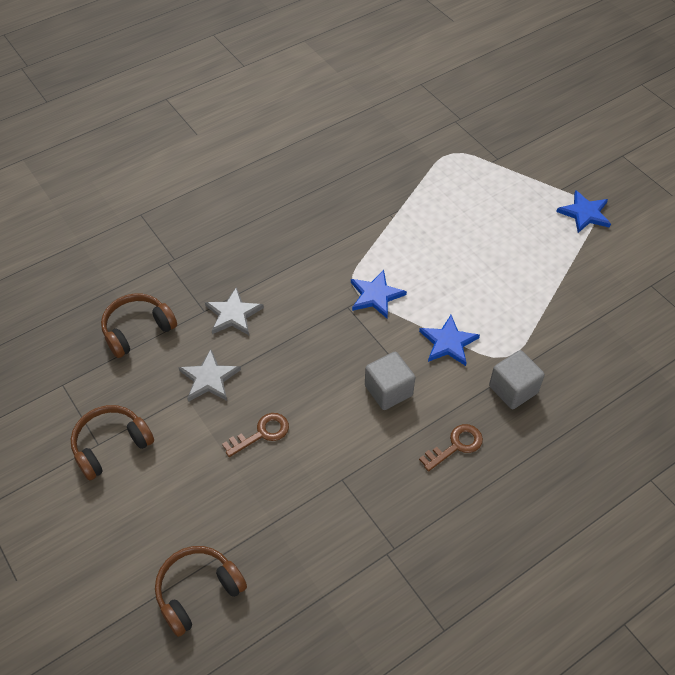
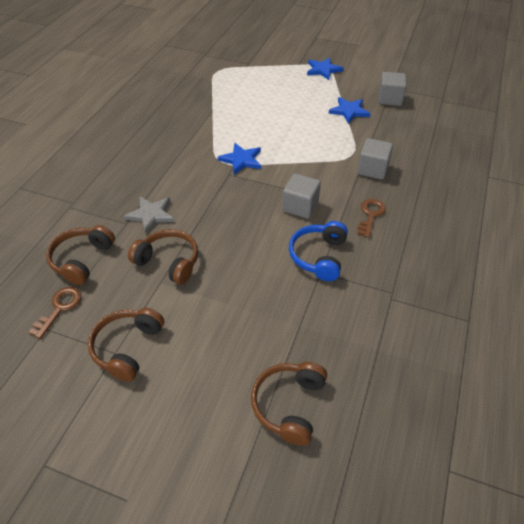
camera: 35 degrees left, 5 degrees down
grey star [178,349,241,402] -> brown headphones [128,229,198,285]
brown key [222,413,289,457] -> brown key moved to [29,287,82,339]
blue star [419,315,480,366] -> blue star moved to [329,97,371,124]
none -> blue headphones [289,221,348,281]
none -> grey cube [378,72,407,106]

